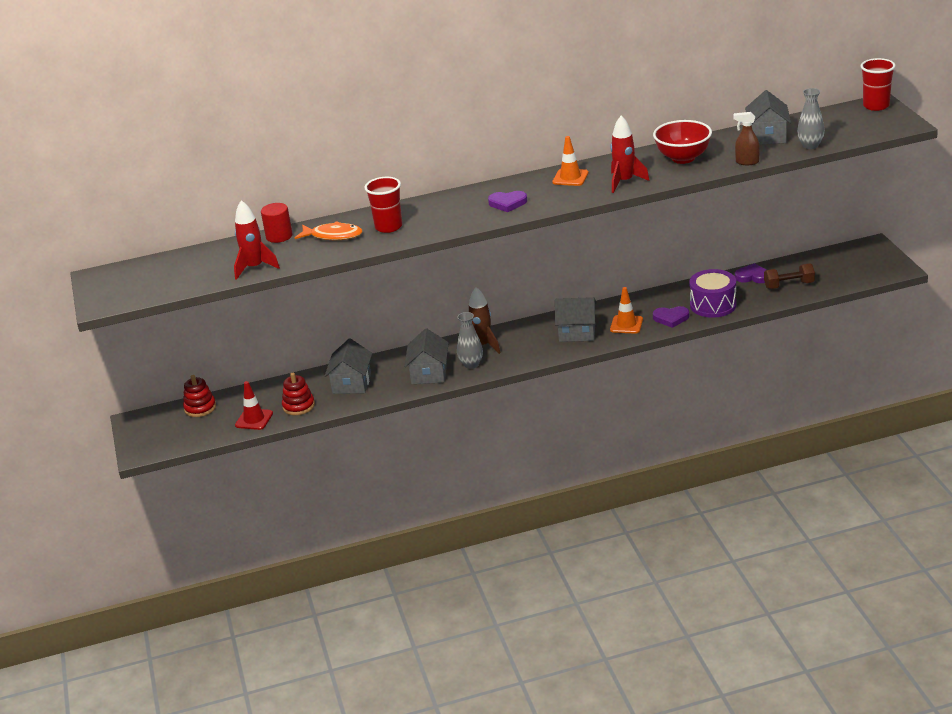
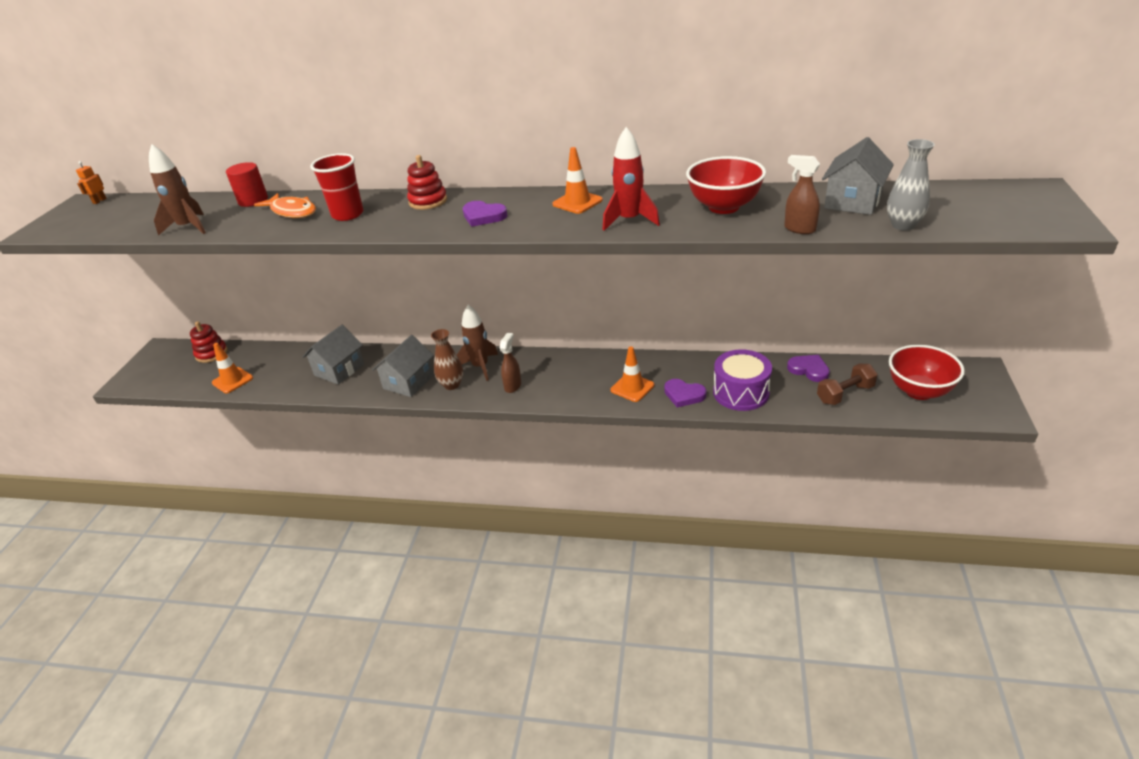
camera: 25 degrees right, 5 degrees up
red rocket [234,200,280,280] -> brown rocket [149,144,206,236]
red traffic cone [235,381,273,430] -> orange traffic cone [212,343,253,393]
red stacking toy [282,373,315,415] -> red stacking toy moved to [407,155,447,210]
grey vase [457,312,483,369] -> brown vase [431,329,463,390]
grey house [555,297,597,342] -> none
brown dumbbell [764,263,815,289] -> brown dumbbell turned 45 degrees counterclockwise [817,363,878,405]
red cup [860,58,896,111] -> none
none -> orange robot [76,161,107,204]
none -> brown spray bottle [500,333,521,393]
none -> red bowl [889,345,965,400]

